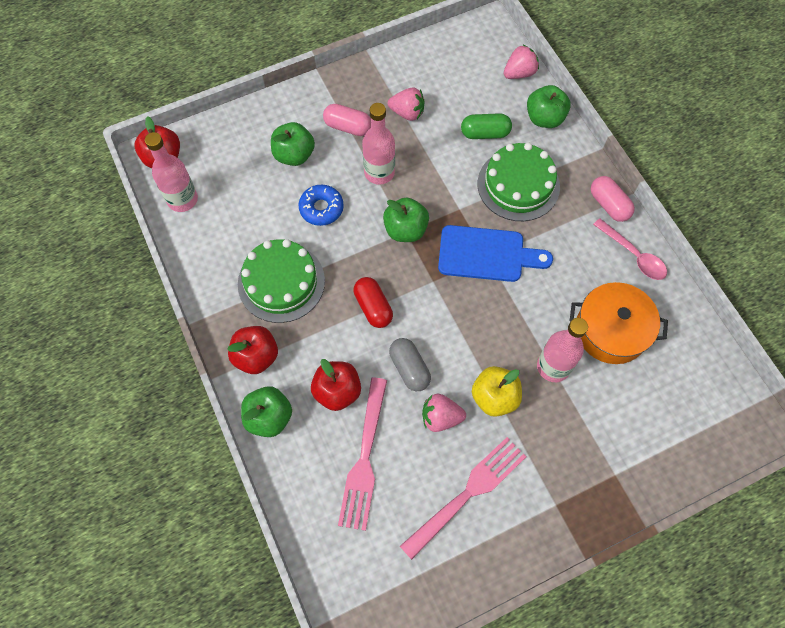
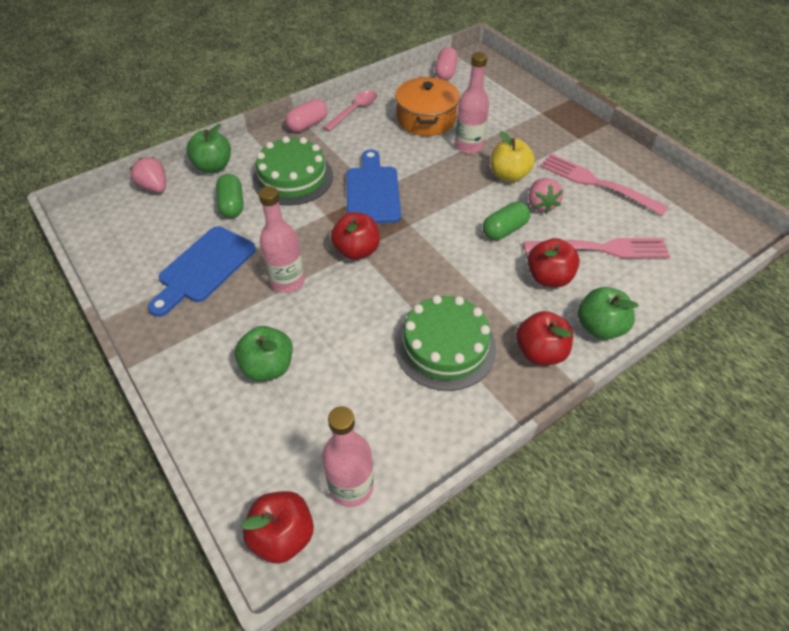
camera: 100 degrees left, 15 degrees down
blue donut [299,185,344,226] -> none
pink capsule [323,104,371,136] -> pink capsule moved to [435,47,458,81]
red capsule [353,277,393,328] -> none
green apple [383,198,429,242] -> red apple [331,212,380,260]
pink strawberry [388,87,425,121] -> blue cutting board [148,226,256,317]
grey capsule [389,338,431,391] -> green capsule [483,201,530,240]

